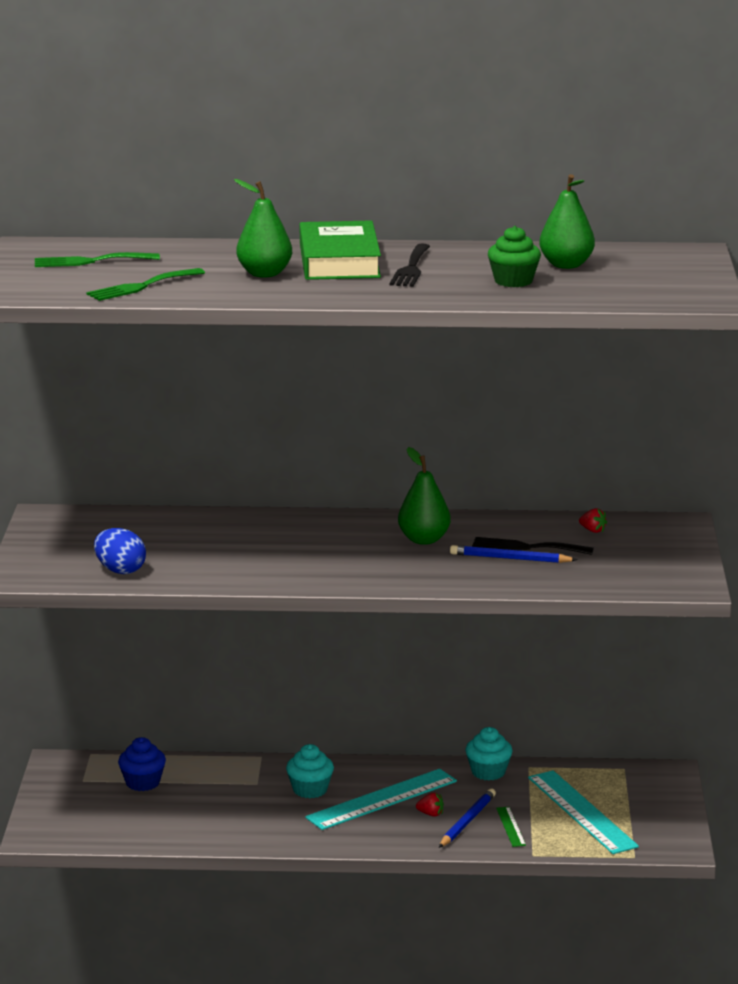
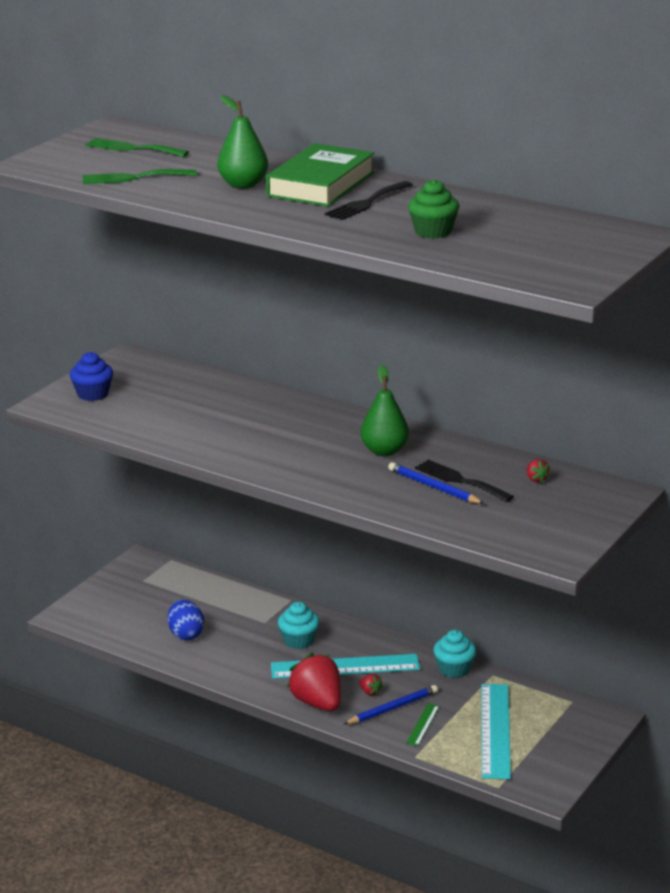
camera: 30 degrees right, 5 degrees up
blue egg [94,528,146,574] -> blue egg moved to [167,599,204,640]
blue cupcake [118,737,166,791] -> blue cupcake moved to [70,352,113,401]
green pear [539,174,595,269] -> none
none -> red strawberry [287,653,341,711]

